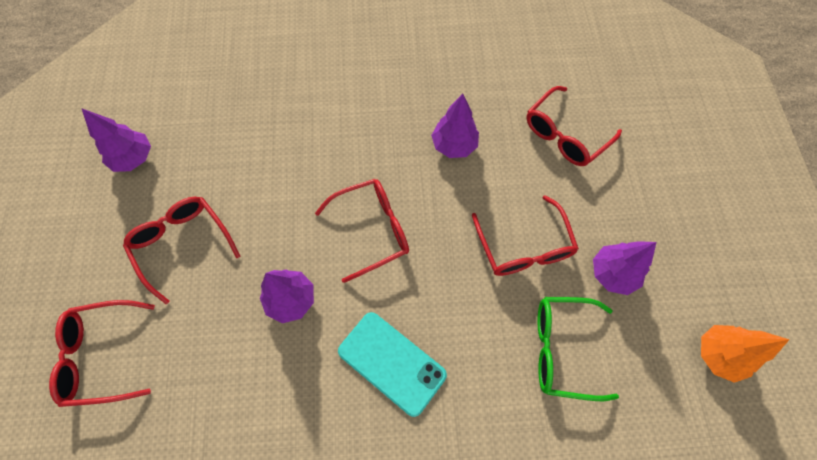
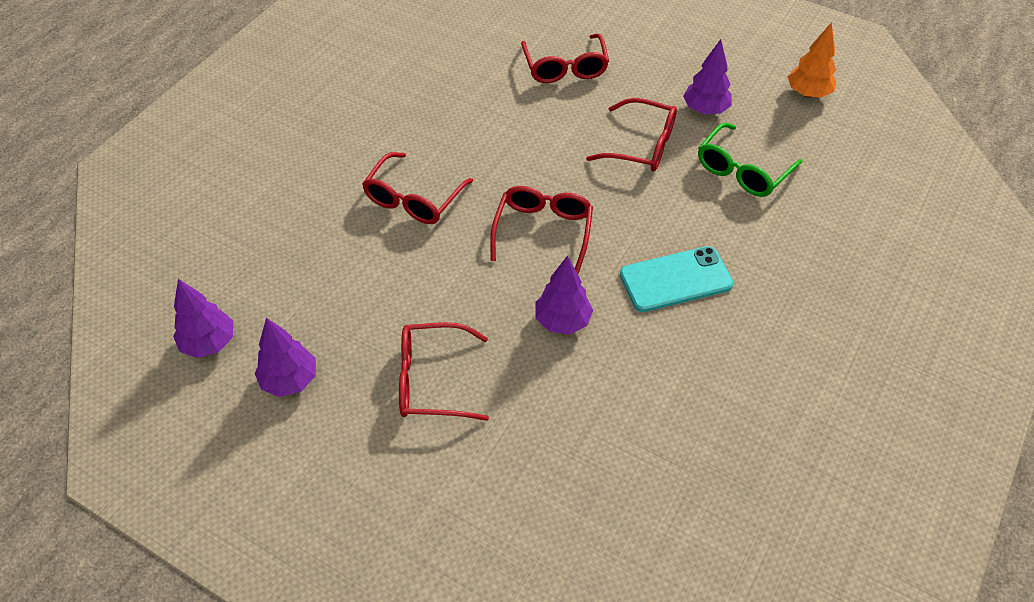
camera: 55 degrees left, 15 degrees down
red glasses [49,300,155,407] -> red glasses moved to [362,152,473,224]
purple tree [431,94,479,158] -> purple tree moved to [173,279,233,358]

